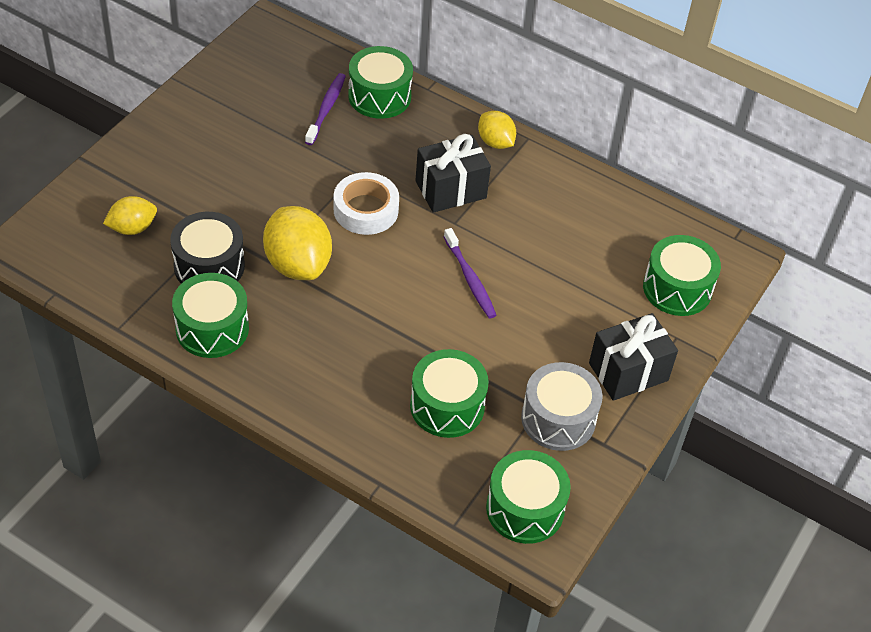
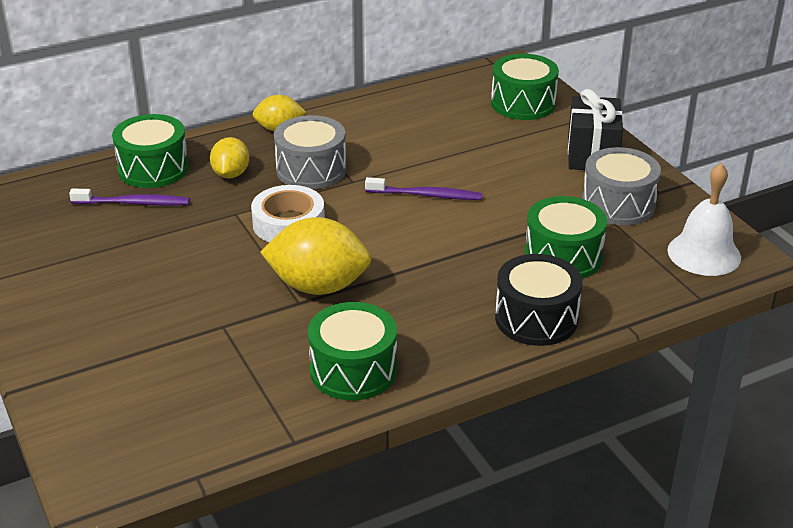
camera: 55 degrees left, 15 degrees down
yellow lemon [103,196,157,235] -> yellow lemon moved to [210,137,249,178]
black drum [170,212,245,284] -> black drum moved to [495,254,583,346]
purple toothbrush [305,73,346,145] -> purple toothbrush turned 135 degrees clockwise [69,189,190,205]
black gift [415,134,491,213] -> grey drum [274,115,346,189]
green drum [486,450,571,544] -> white bell [668,163,741,276]

